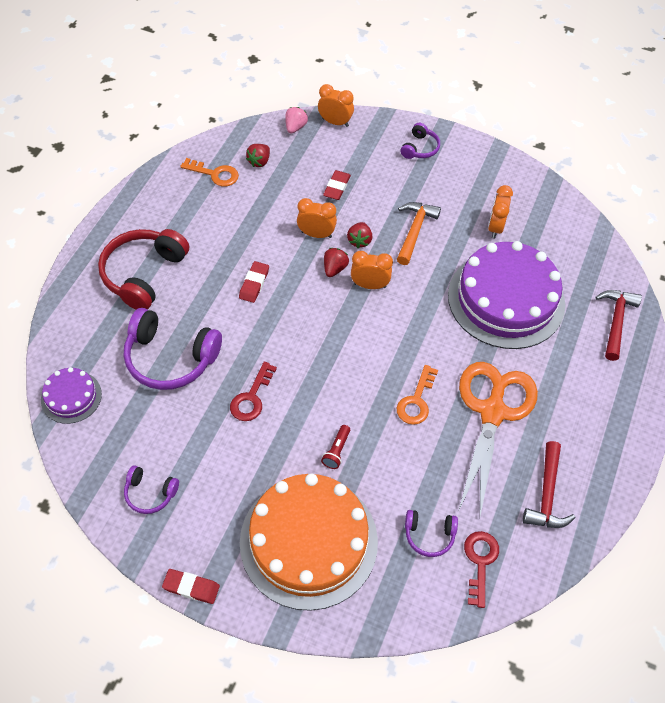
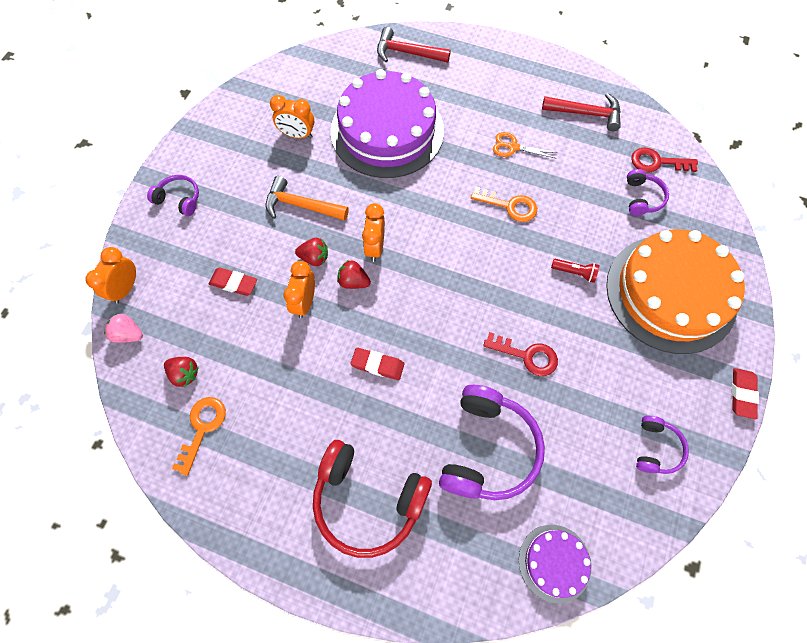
camera: 90 degrees left, 10 degrees up
orange scissors [459,362,538,516] -> orange scissors [493,132,558,158], size x0.42

